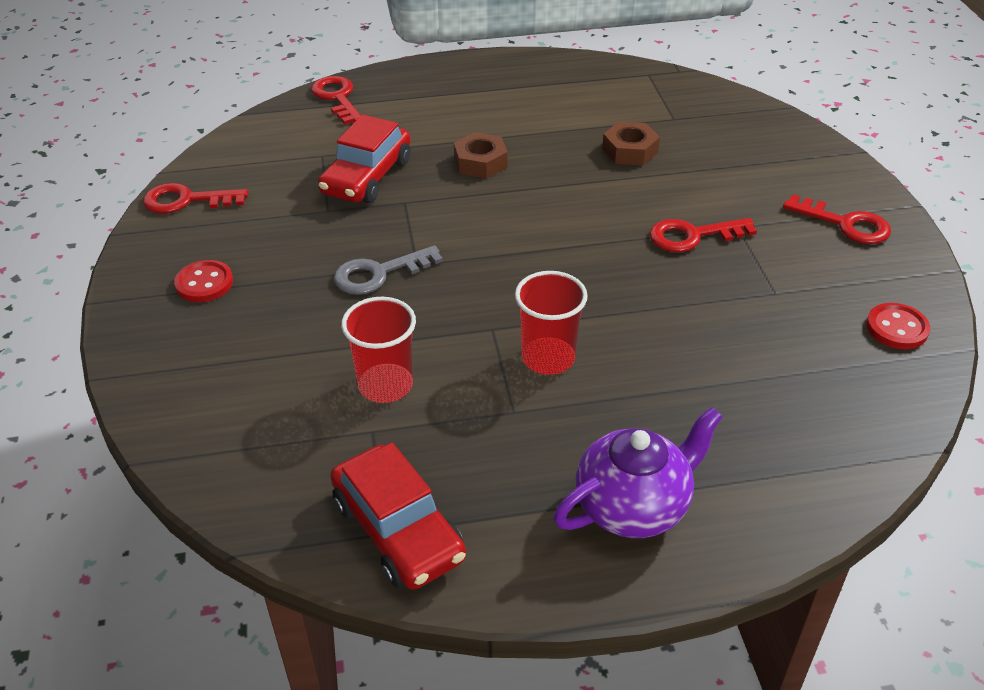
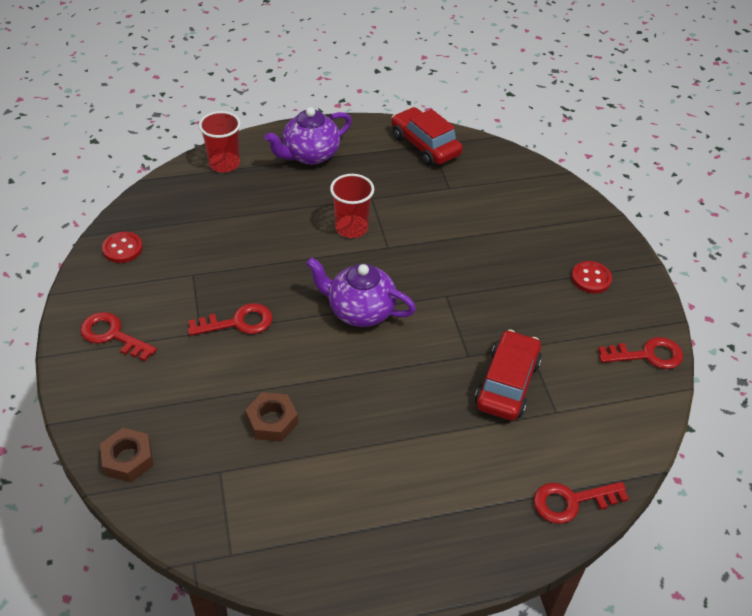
camera: 175 degrees right, 5 degrees up
red key [311,76,361,125] -> red key turned 105 degrees clockwise [534,482,629,524]
grey key [334,245,443,295] -> none
red cup [341,297,416,403] -> red cup moved to [199,111,241,173]
brown nut [454,132,508,179] -> brown nut moved to [100,428,153,482]
none -> purple teapot [306,257,416,327]

